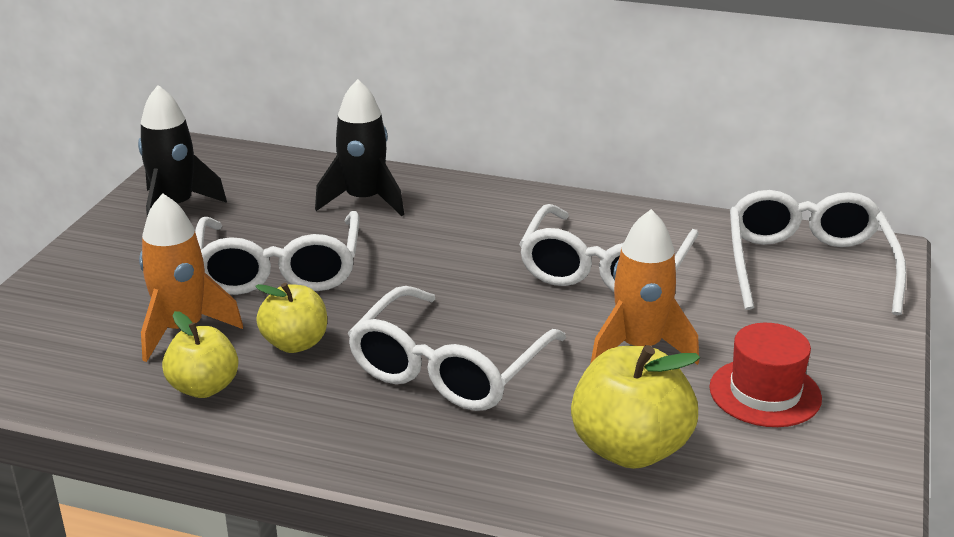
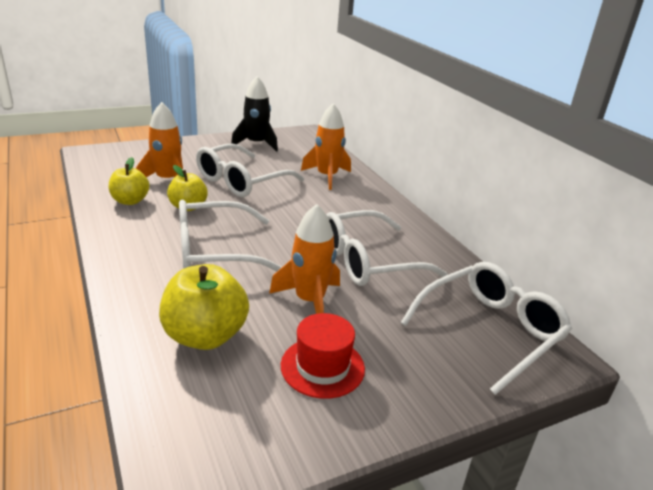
camera: 45 degrees right, 0 degrees up
black rocket [315,79,404,216] -> orange rocket [301,103,351,190]

